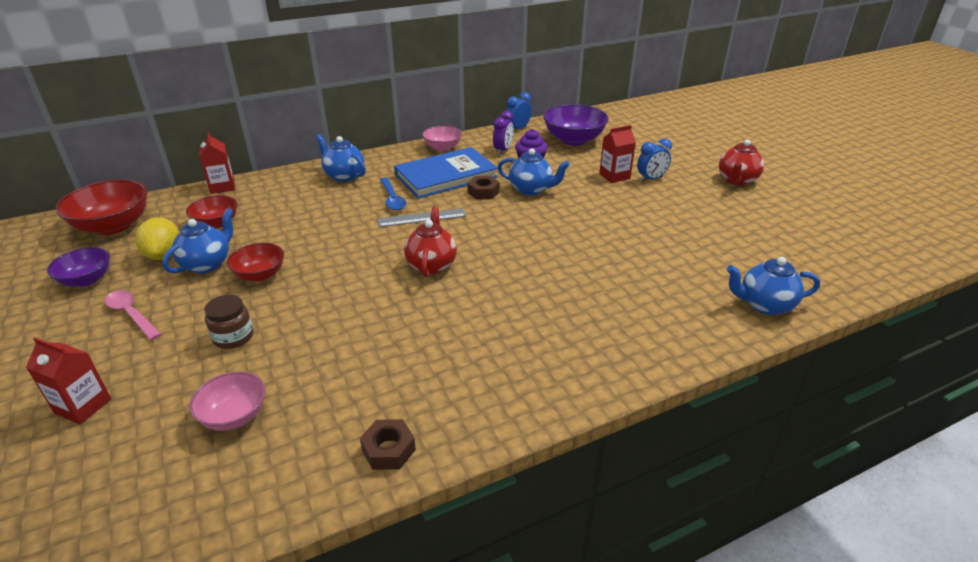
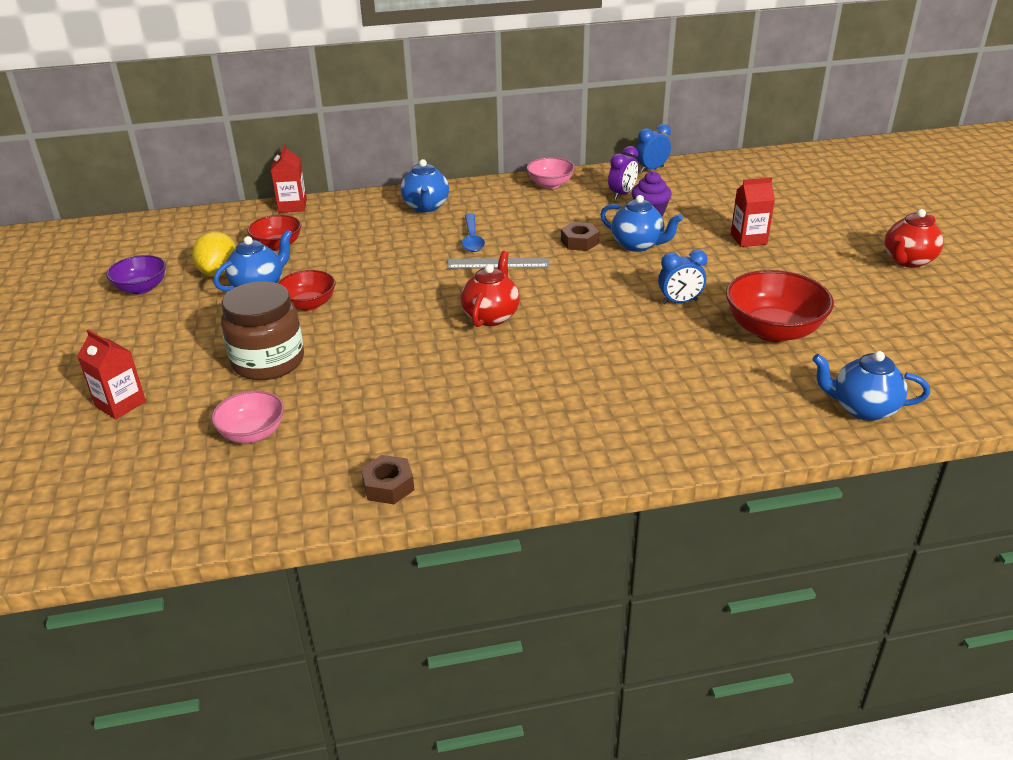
camera: 15 degrees right, 0 degrees up
red bowl [55,179,148,235] -> red bowl moved to [726,270,834,342]
pink spoon [105,290,161,340] -> none
brown jar [204,295,253,349] -> brown jar [221,281,304,380], size x1.77
blue teapot [316,134,366,182] -> blue teapot turned 150 degrees counterclockwise [400,159,449,213]
blue book [394,147,498,199] -> none
purple bowl [543,104,609,146] -> none
blue clock [637,138,672,182] -> blue clock moved to [658,250,707,304]

